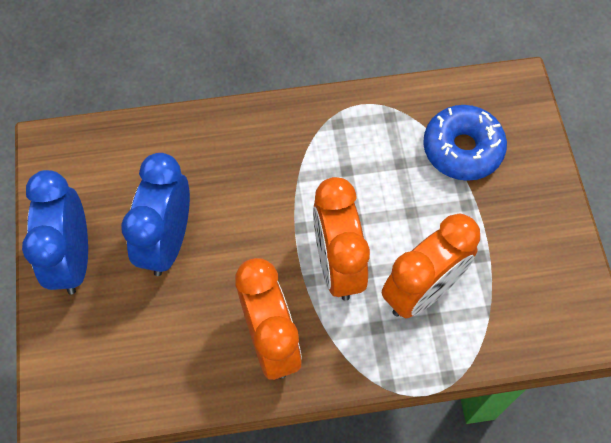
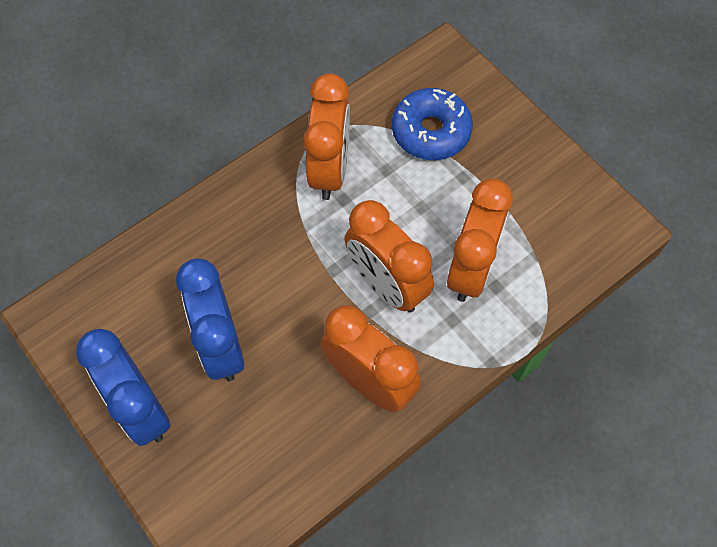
camera: 30 degrees left, 0 degrees up
none -> orange clock [304,73,350,200]

